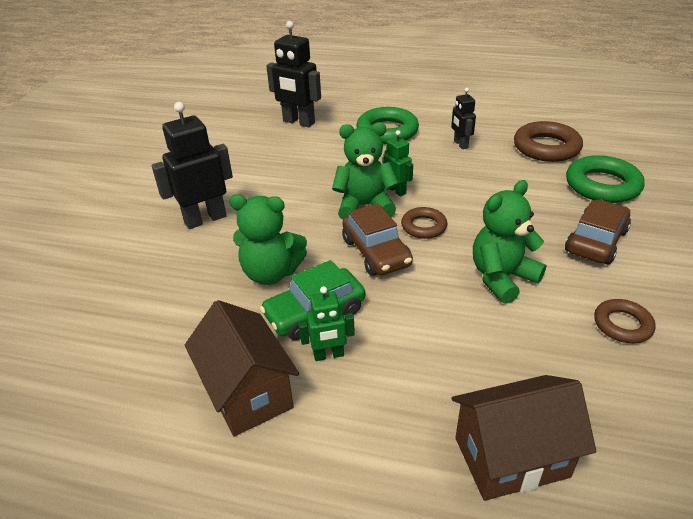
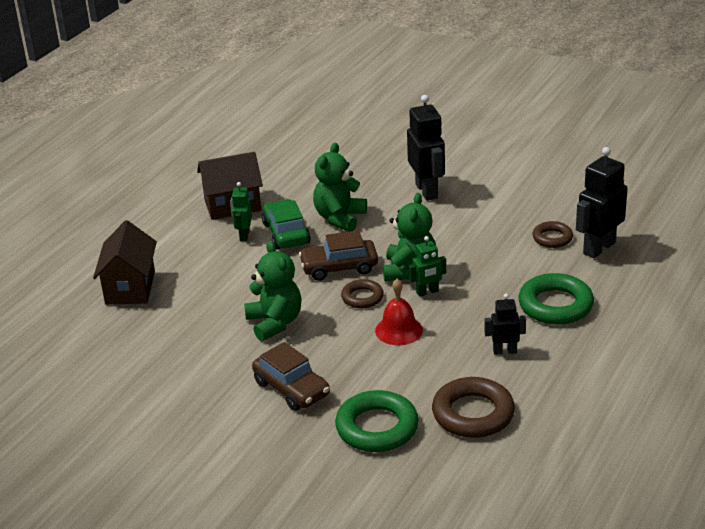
camera: 105 degrees right, 5 degrees down
brown ring [594,299,656,343] -> brown ring moved to [532,221,573,248]
none -> red bell [375,278,423,345]

